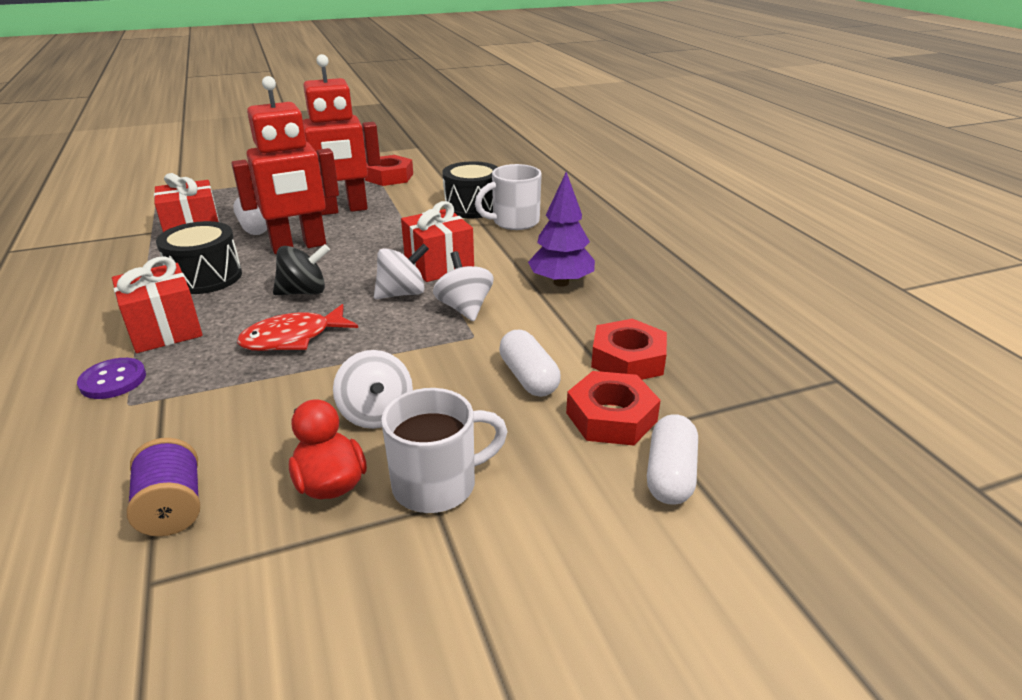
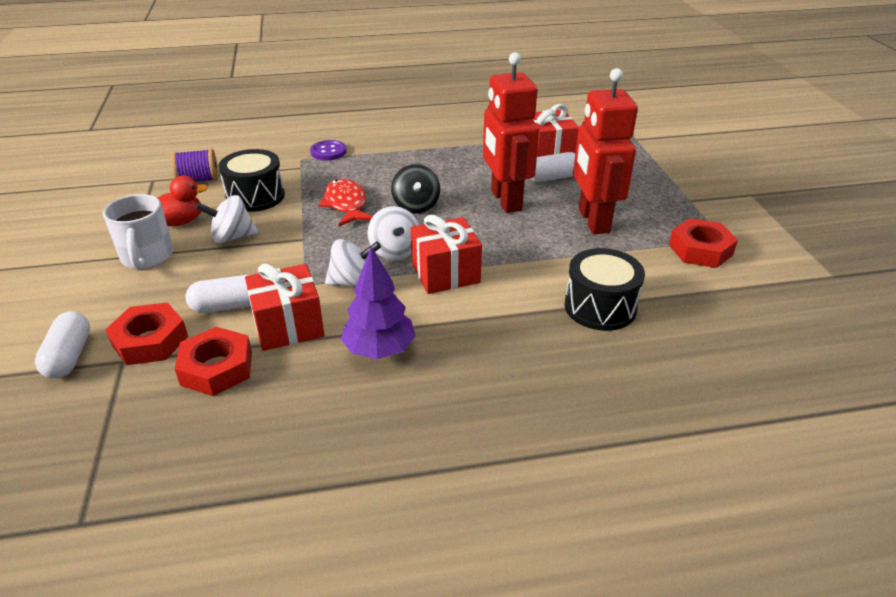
camera: 100 degrees right, 5 degrees up
red gift [112,256,203,353] -> red gift moved to [245,263,324,351]
black drum [156,221,242,294] -> black drum moved to [218,149,285,212]
white mug [475,164,542,230] -> none
white capsule [647,414,698,505] -> white capsule turned 60 degrees clockwise [35,311,90,379]

